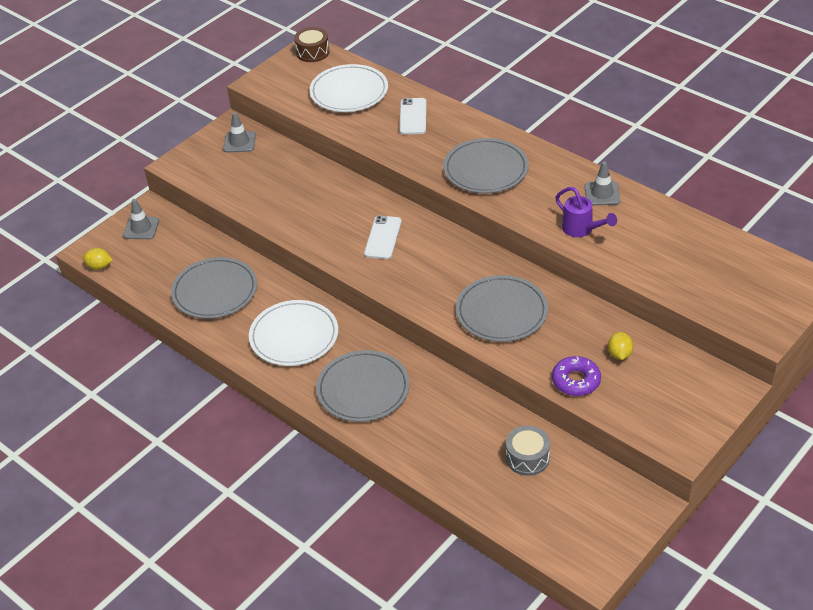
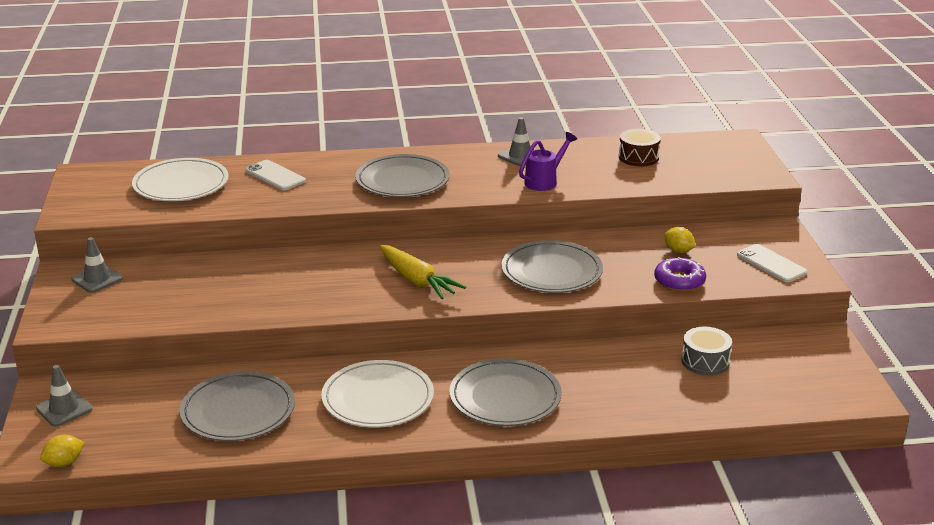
camera: 50 degrees left, 15 degrees down
brown drum [294,27,330,62] -> brown drum moved to [619,129,661,166]
white phone [364,216,402,259] -> white phone moved to [737,244,807,282]
purple watering can [555,187,617,237] -> purple watering can turned 45 degrees counterclockwise [519,132,577,191]
none -> yellow carrot [380,245,466,299]

